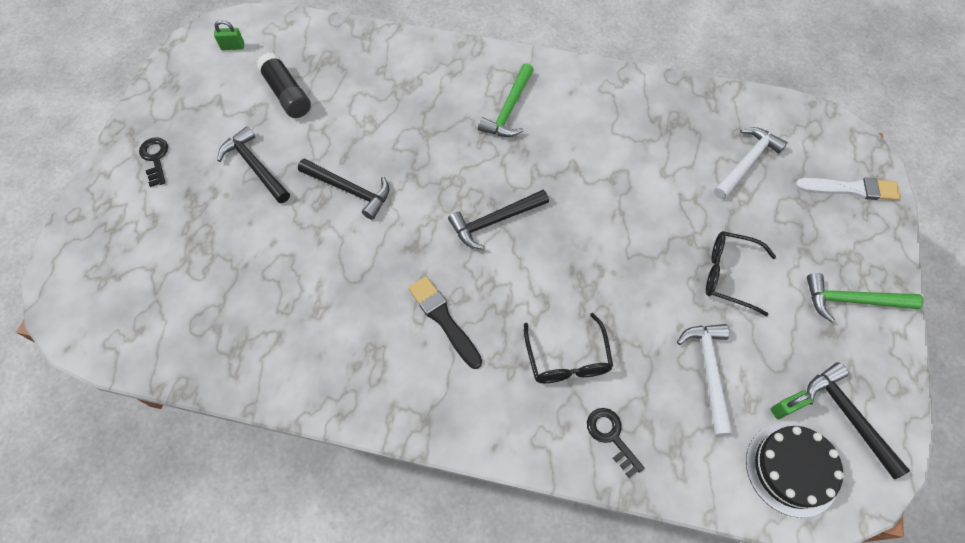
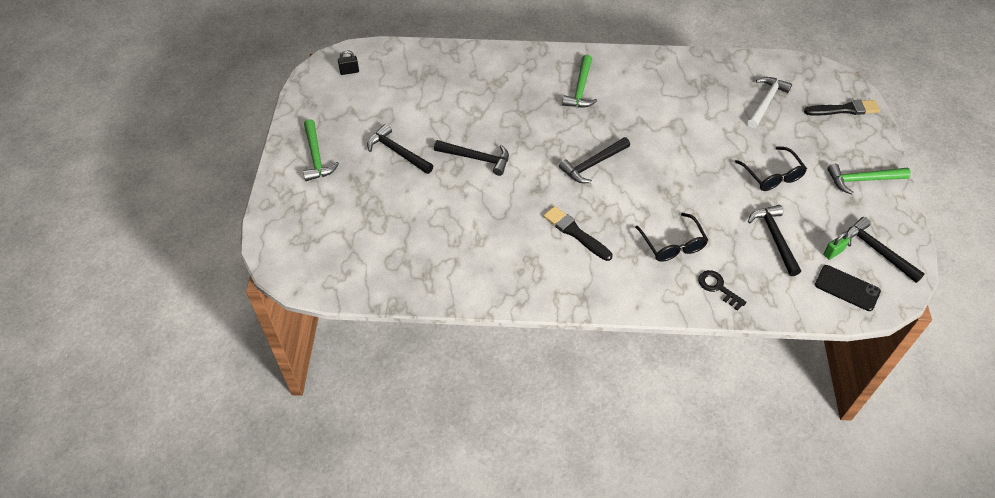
camera: 10 degrees left, 10 degrees down
black key [139,137,168,187] -> green hammer [303,119,339,181]
green padlock [214,20,244,50] -> black padlock [338,50,359,75]
black glue stick [256,52,311,118] -> none
white hammer [677,324,732,436] -> black hammer [748,205,801,276]
black glasses [706,231,776,316] -> black glasses turned 120 degrees counterclockwise [735,147,807,191]
black cake [746,423,844,518] -> black phone [815,265,881,311]
white brush [795,178,901,201] -> black brush [804,100,880,116]

